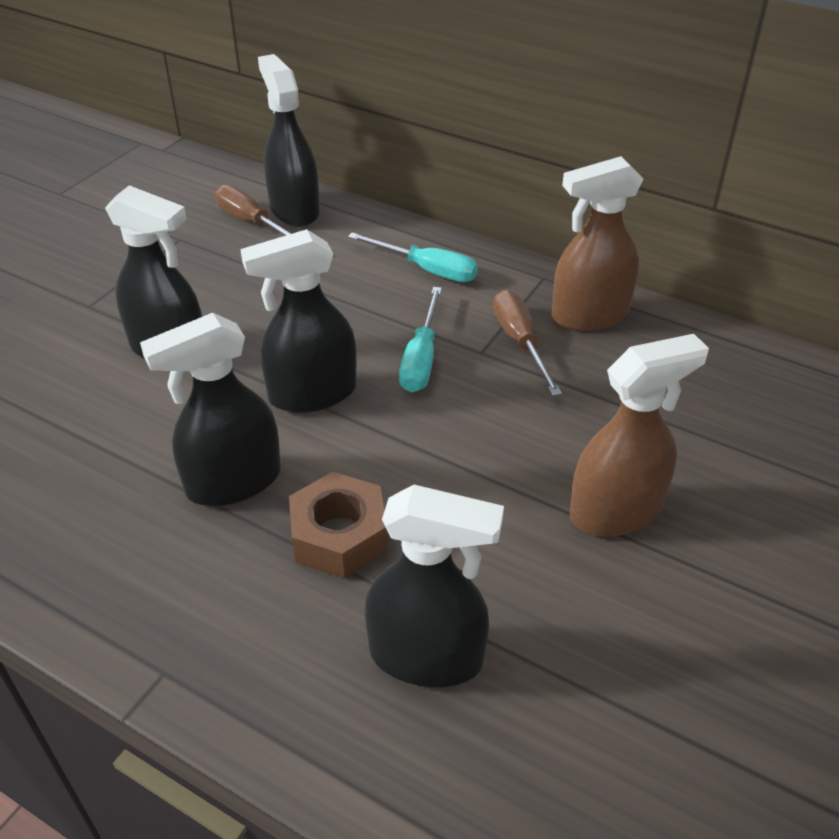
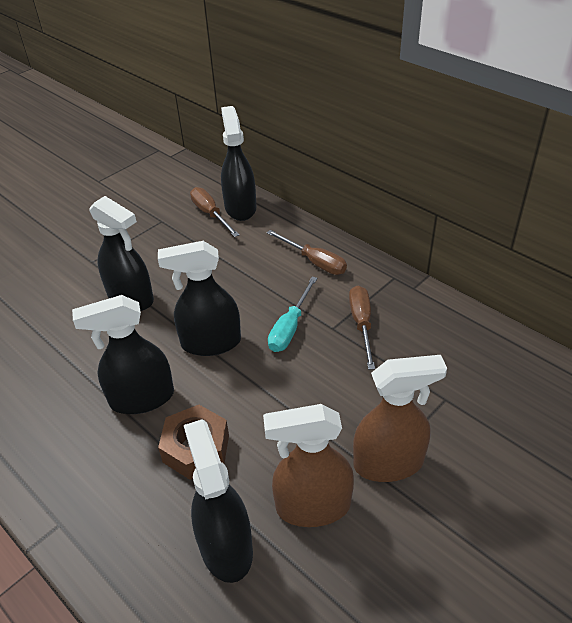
camera: 15 degrees right, 0 degrees up
turquoise screwdriver [348,232,478,282] -> brown screwdriver [267,230,347,275]
black spray bottle [364,485,504,687] -> black spray bottle turned 135 degrees counterclockwise [184,419,253,583]
brown spray bottle [551,156,644,331] -> brown spray bottle moved to [263,404,354,527]

